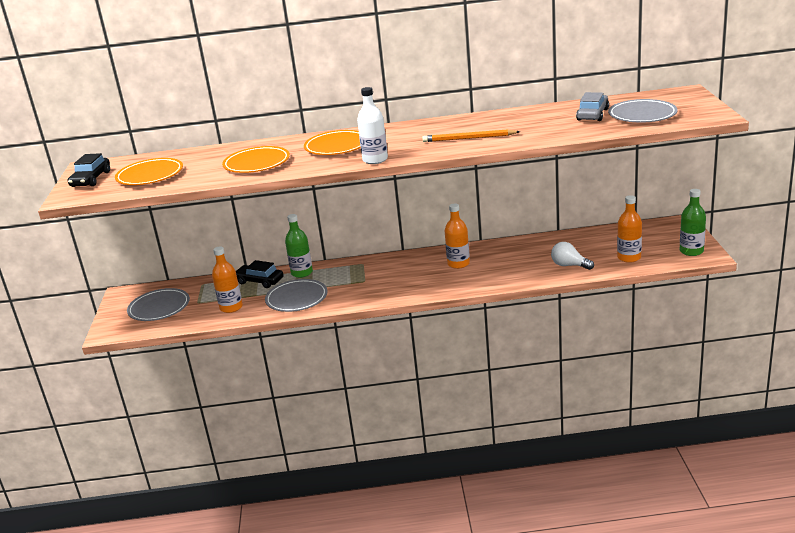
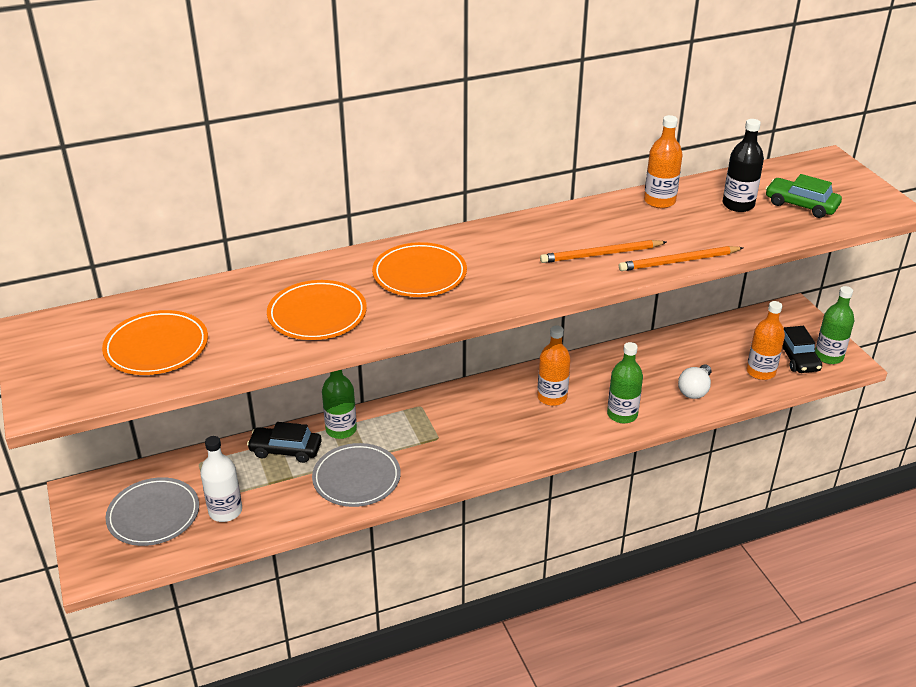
camera: 20 degrees left, 10 degrees up
black car [68,153,110,187] -> black car moved to [782,326,822,373]
orange bottle [212,246,243,313] -> orange bottle moved to [644,115,683,208]
white bottle [357,87,388,164] -> white bottle moved to [200,436,242,522]
white light bulb [551,242,594,270] -> white light bulb turned 75 degrees counterclockwise [678,364,712,399]
grey car [576,92,609,121] -> black bottle [723,119,764,212]
grey plate [608,99,678,123] -> green car [765,174,842,218]
none -> green bottle [607,342,643,423]
none -> orange pencil [619,246,743,271]

